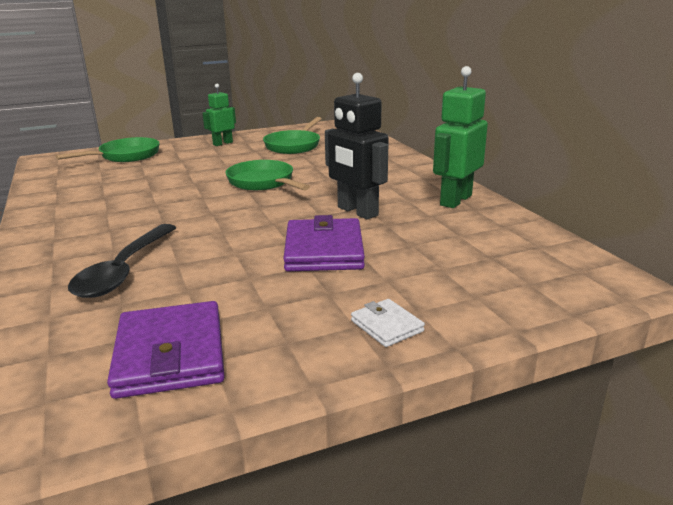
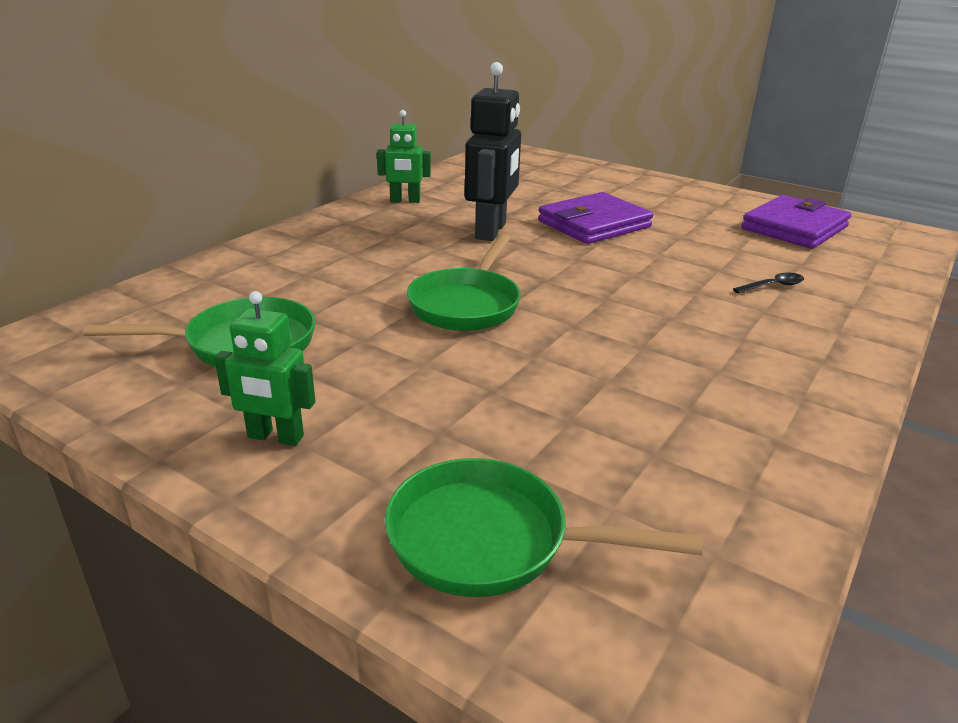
camera: 125 degrees left, 5 degrees up
black spoon [68,224,177,298] -> black spoon [733,273,804,294], size x0.42
white wallet [351,299,425,347] -> none
green robot [433,66,488,208] -> green robot [377,110,431,203], size x0.61

